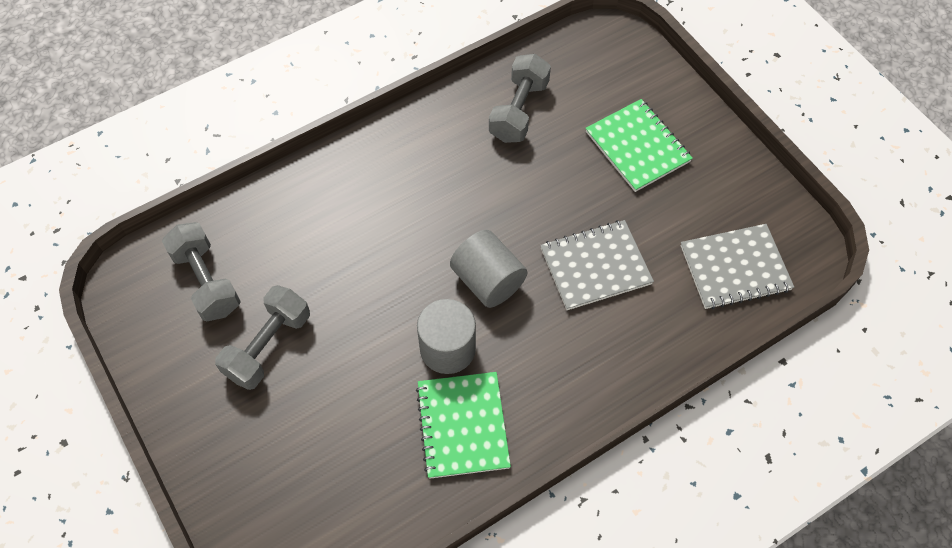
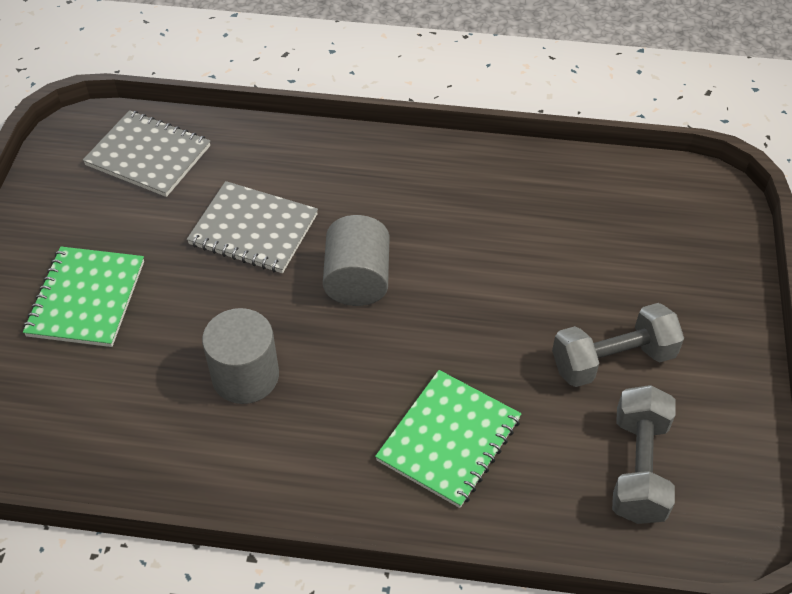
camera: 140 degrees left, 10 degrees down
green notebook [416,372,511,479] -> green notebook moved to [375,370,521,508]
grey cylinder [417,299,476,374] -> grey cylinder moved to [202,308,279,404]
grey dumbbell [489,54,551,143] -> none

